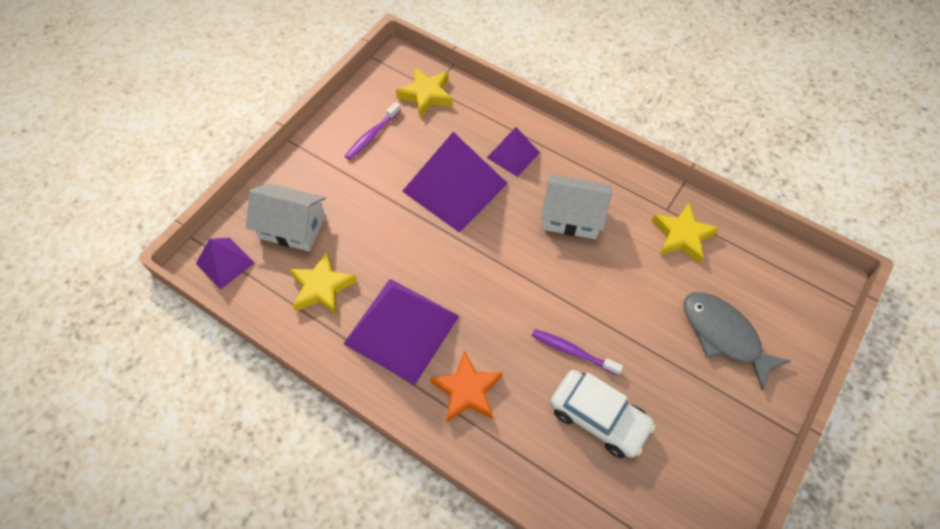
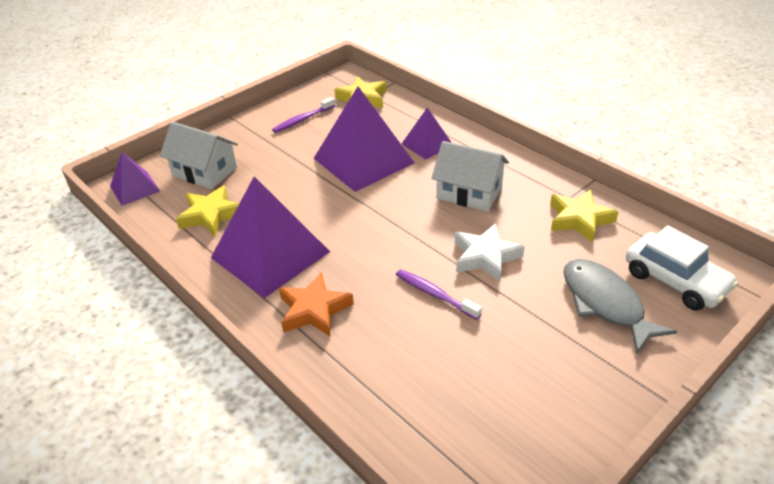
camera: 15 degrees right, 20 degrees down
white car [550,370,656,458] -> white car moved to [626,225,738,311]
none -> white star [455,223,525,282]

